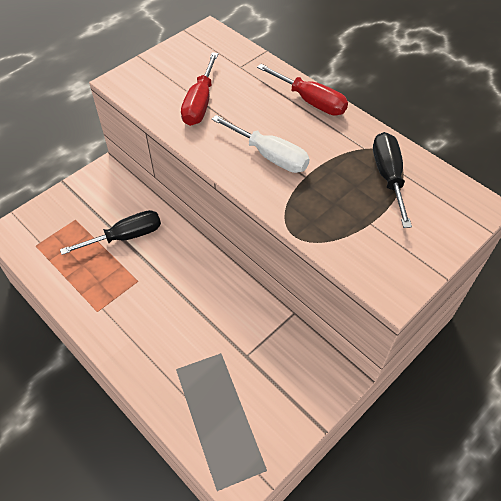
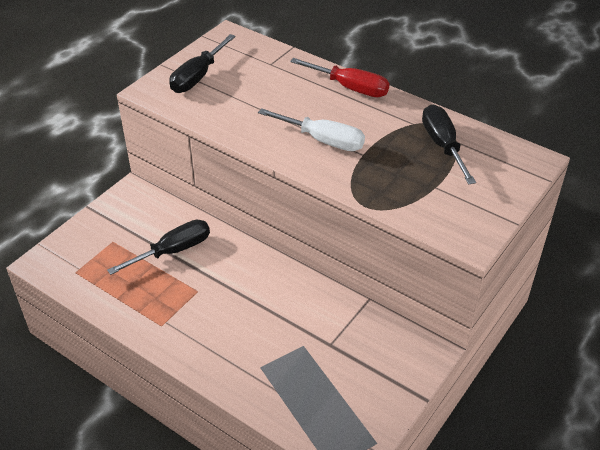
camera: 10 degrees left, 10 degrees down
red screwdriver [181,52,218,126] -> none
none -> black screwdriver [170,34,236,93]

